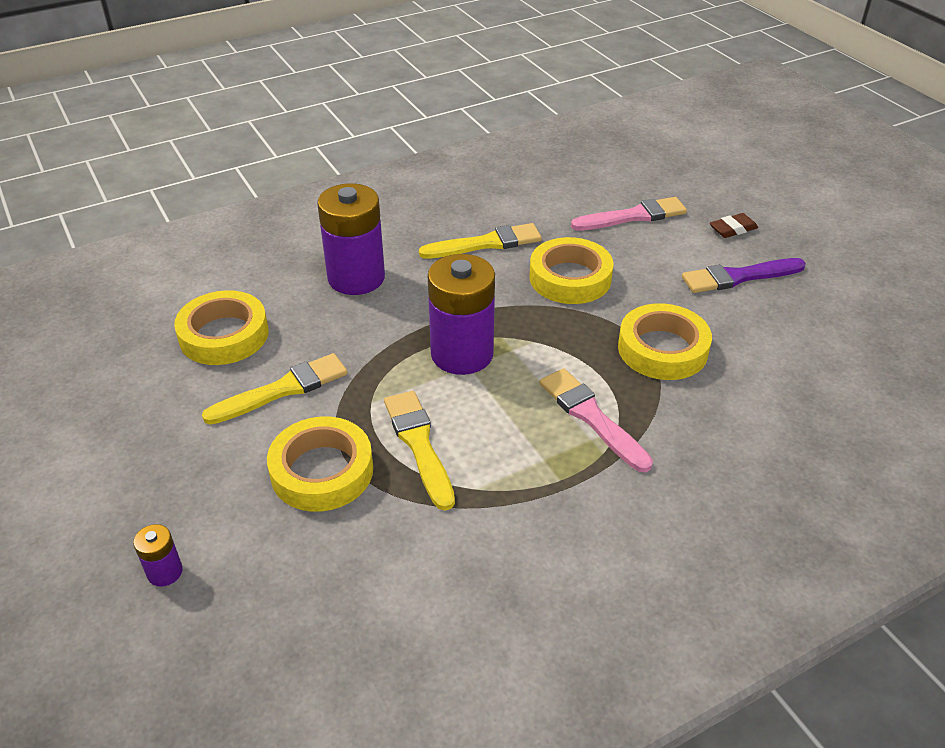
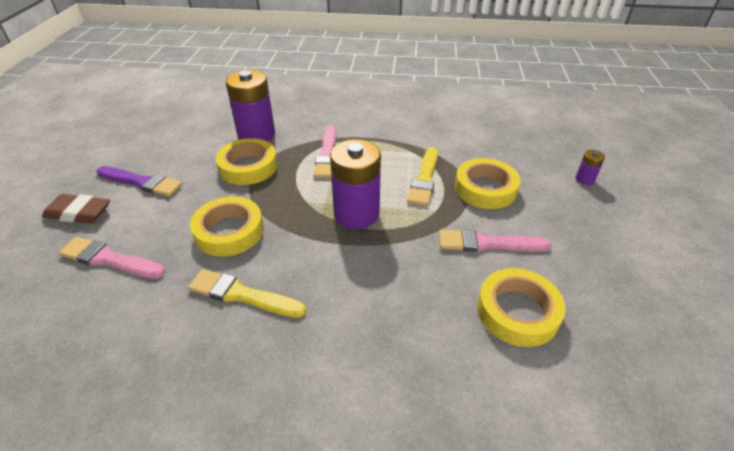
camera: 145 degrees left, 0 degrees up
yellow brush [202,353,348,425] -> pink brush [439,229,552,252]
purple battery [317,183,385,295] -> purple battery moved to [226,70,275,142]
brown eraser [710,213,758,238] -> brown eraser [42,194,110,224], size x1.55

